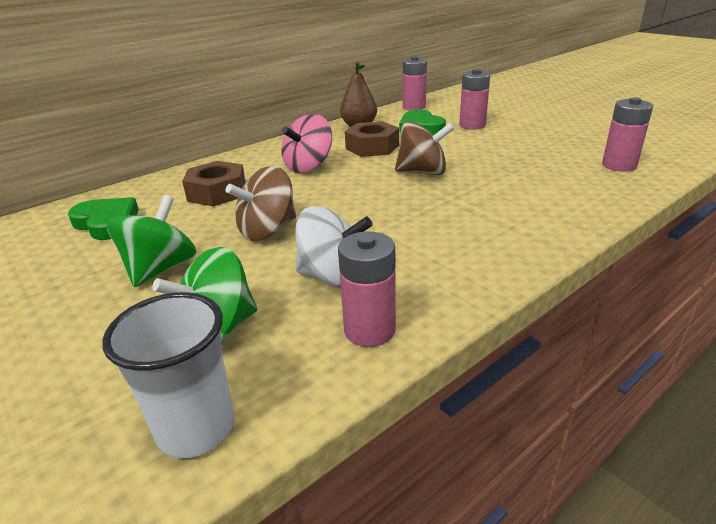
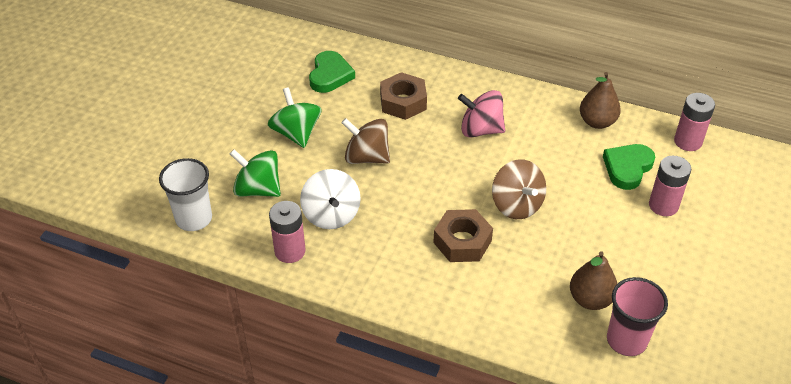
camera: 60 degrees right, 15 degrees up
green spinning top [107,195,196,287] -> green spinning top turned 105 degrees counterclockwise [268,87,322,148]
brown nut [345,121,399,157] -> brown nut moved to [433,209,493,262]
pink battery [602,97,653,172] -> pink cup [607,277,668,356]
none -> brown pear [570,251,617,310]

